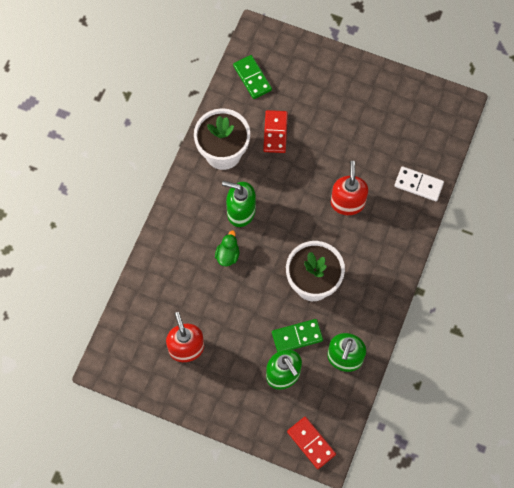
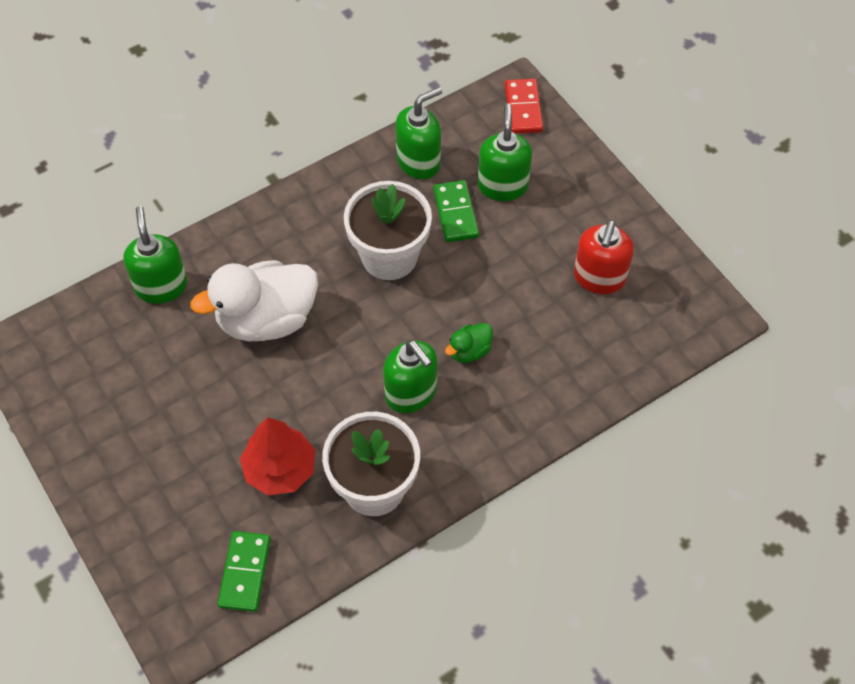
camera: 145 degrees left, 10 degrees down
red domino [263,110,288,153] -> red tree [240,417,315,495]
green domino [272,319,323,352] -> green domino turned 60 degrees clockwise [433,180,479,242]
red soap dispenser [331,161,368,215] -> white duck [190,260,318,341]
white domino [394,166,444,201] -> green soap dispenser [123,206,187,304]

